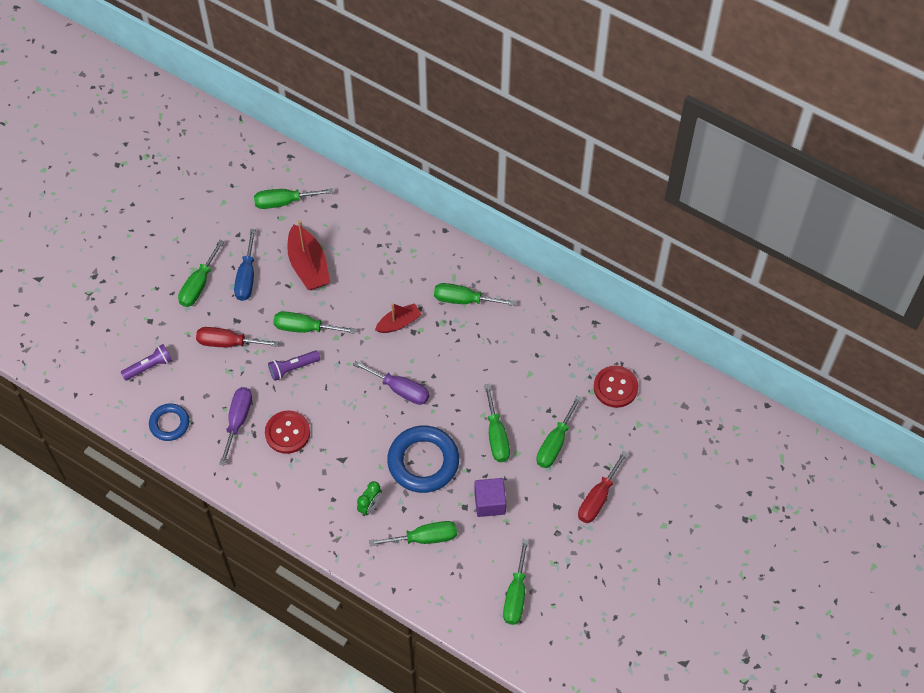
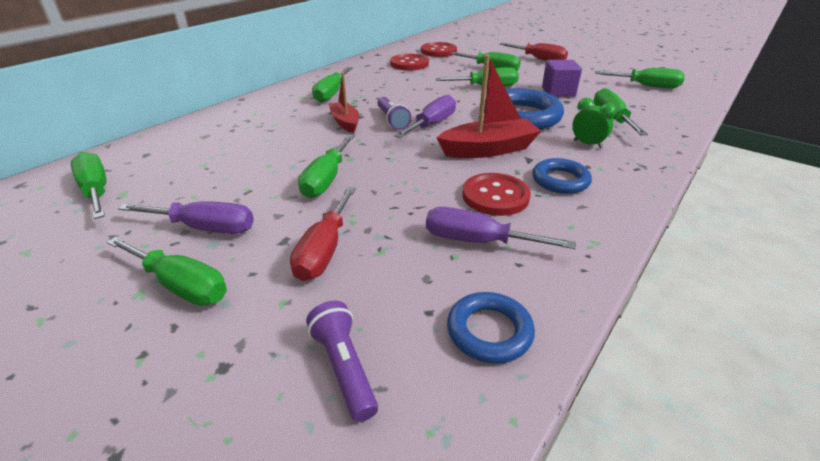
camera: 85 degrees left, 25 degrees down
blue screwdriver [234,229,256,301] -> purple screwdriver [118,201,254,234]
green screwdriver [254,188,333,209] -> green screwdriver turned 150 degrees clockwise [71,152,106,219]
purple flashlight [268,350,320,381] -> purple flashlight moved to [377,97,411,130]
red boat [287,220,330,290] -> red boat moved to [437,55,541,158]
none -> red button [390,54,429,71]
none -> blue ring [533,158,592,194]

